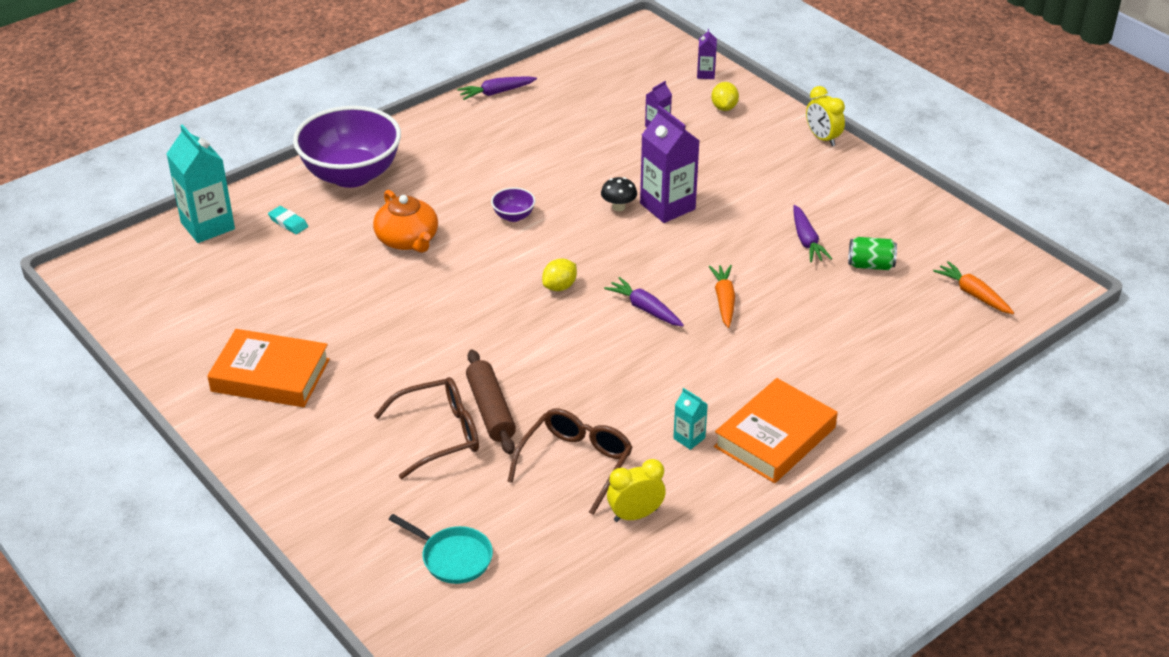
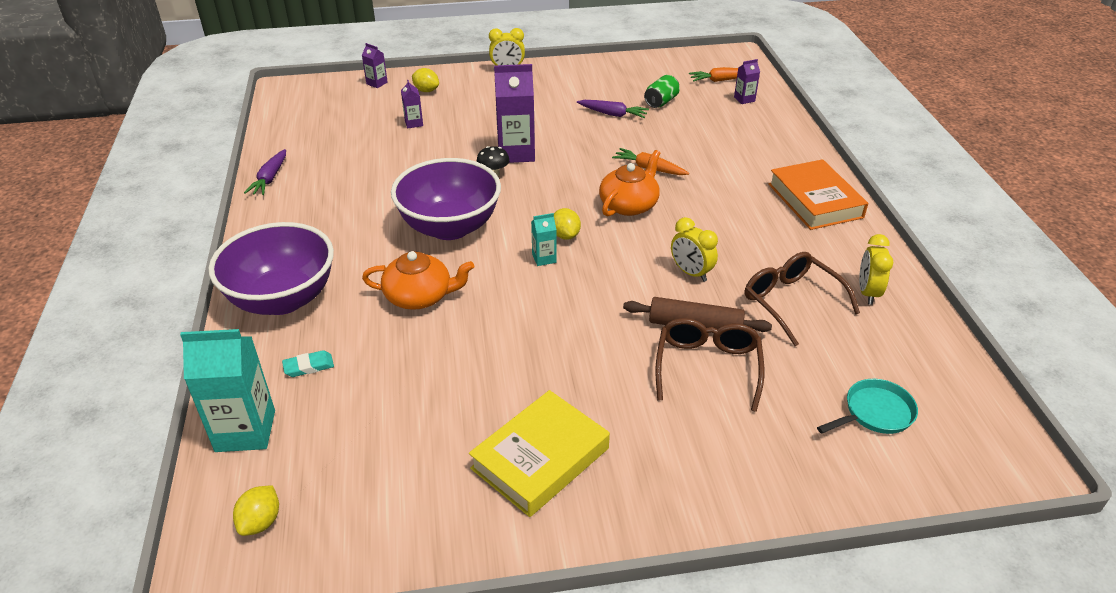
camera: 60 degrees left, 0 degrees up
orange book [207,329,330,407] -> yellow book [469,390,610,517]
purple bowl [491,187,535,222] -> purple bowl [391,158,501,240], size x2.47
purple carrot [604,277,684,326] -> orange teapot [599,150,660,217]
turquoise carton [673,388,708,450] -> turquoise carton moved to [531,213,556,266]
none -> yellow lemon [233,485,279,536]
none -> yellow clock [671,217,718,282]
none -> purple carton [734,59,760,104]

